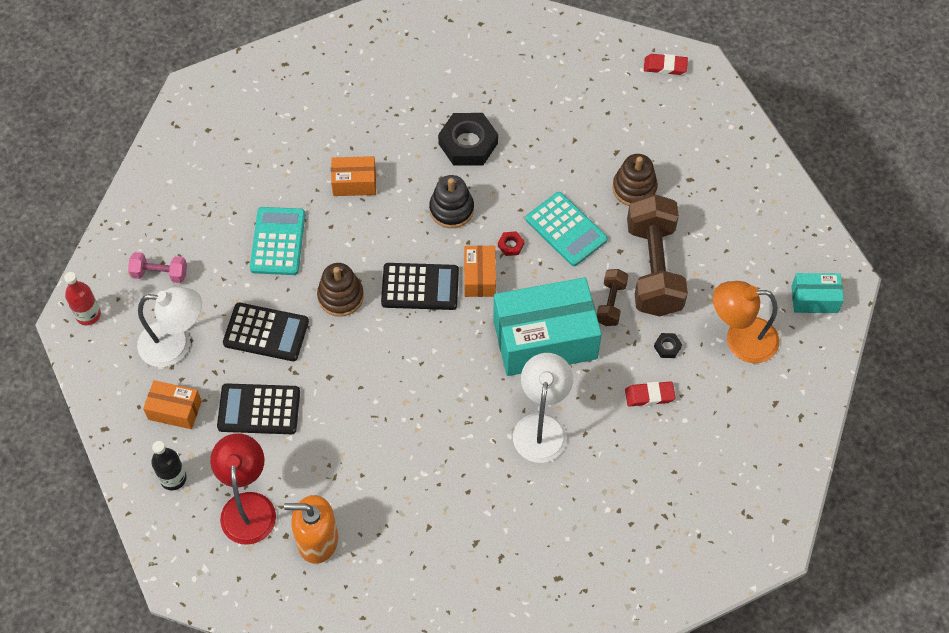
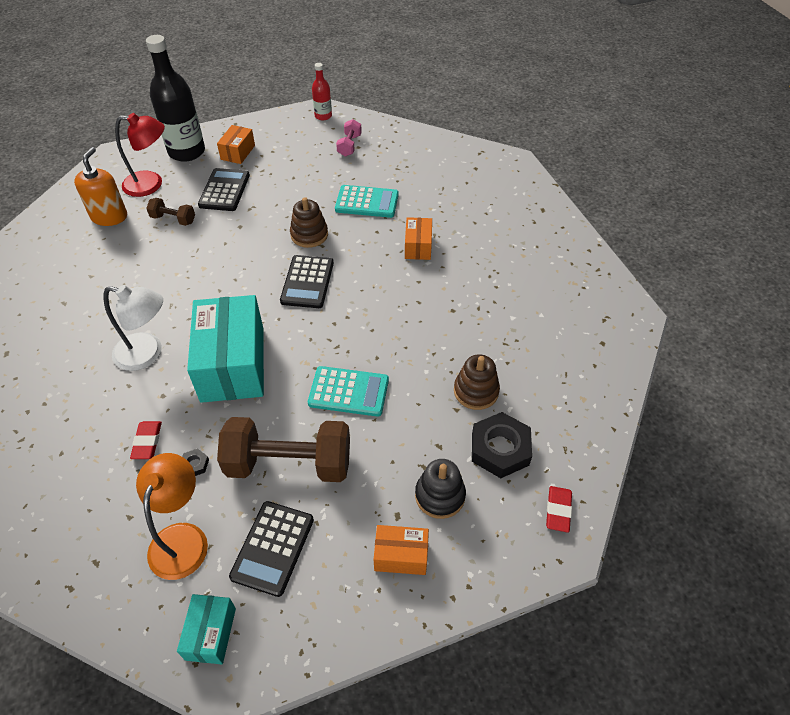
camera: 95 degrees right, 10 degrees down
white lamp [137,287,202,367] -> none
black bottle [151,441,187,490] -> black bottle [146,35,205,162], size x2.01
black calculator [223,303,309,361] -> black calculator moved to [229,501,314,597]
black stacking toy [429,175,474,228] -> black stacking toy moved to [415,459,466,519]
black nut [438,113,498,166] -> black nut moved to [472,412,532,478]
orange box [464,245,496,297] -> orange box moved to [374,525,429,575]
red nut [498,231,524,256] -> none
turquoise calculator [526,192,608,266] -> turquoise calculator turned 135 degrees counterclockwise [308,366,389,417]
brown dumbbell [596,269,629,326] -> brown dumbbell moved to [146,198,195,226]
brown stacking toy [612,154,658,206] -> brown stacking toy moved to [454,354,500,410]

